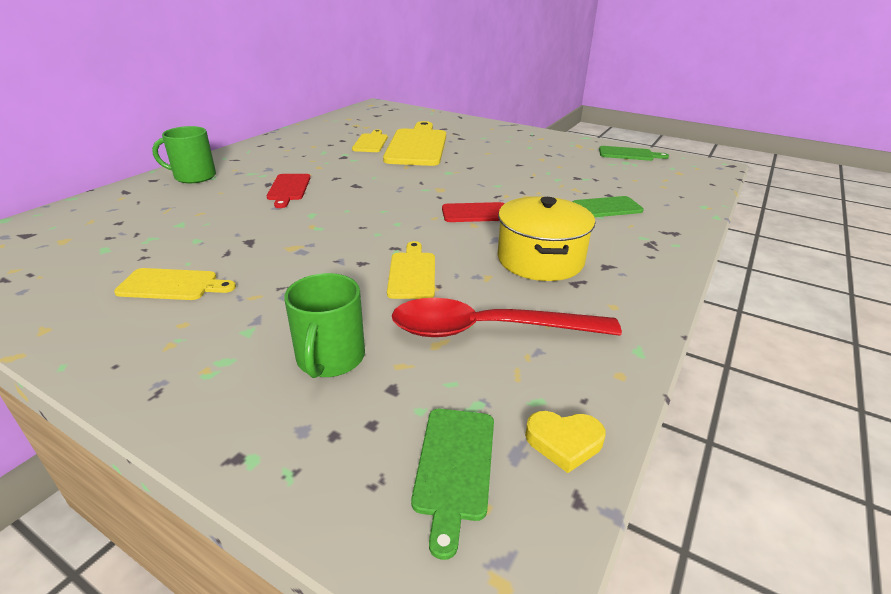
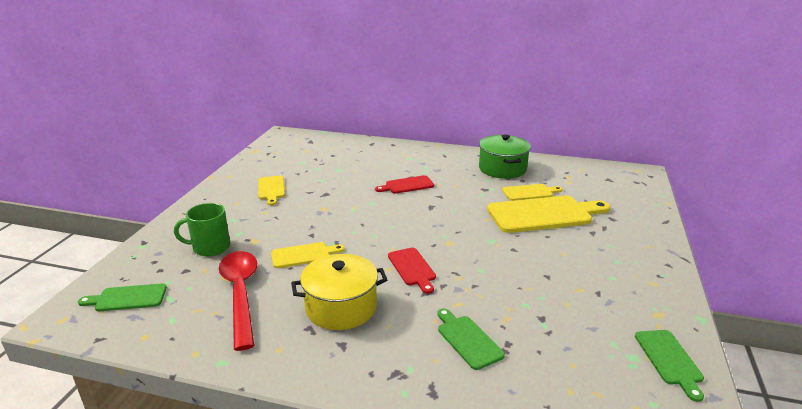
camera: 75 degrees right, 5 degrees down
green mug [152,126,216,183] -> none
yellow heart [525,411,606,473] -> none
none -> green pot [479,135,531,179]

